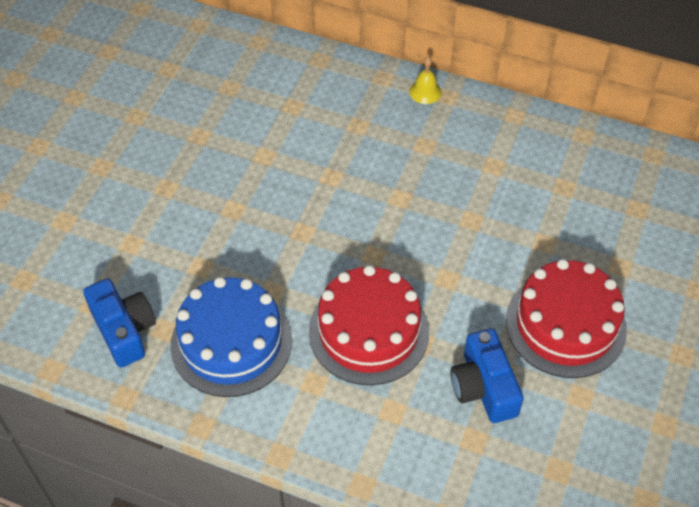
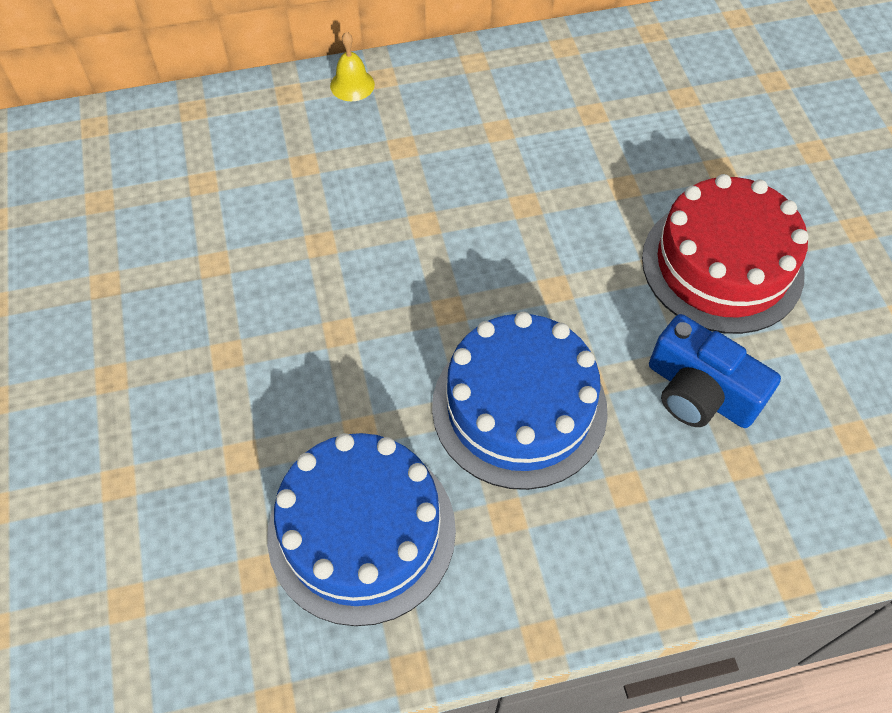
camera: 35 degrees left, 5 degrees up
blue camera [83,278,156,367] -> none
red cake [309,265,429,385] -> blue cake [432,312,608,490]

